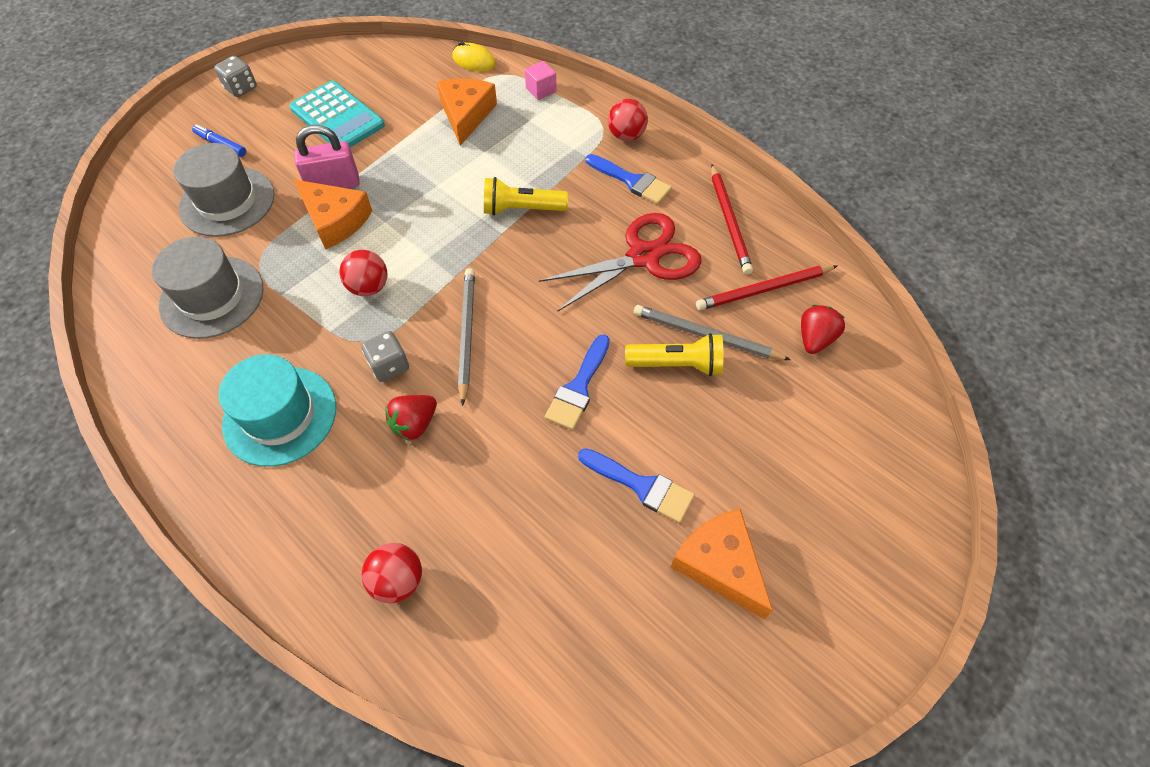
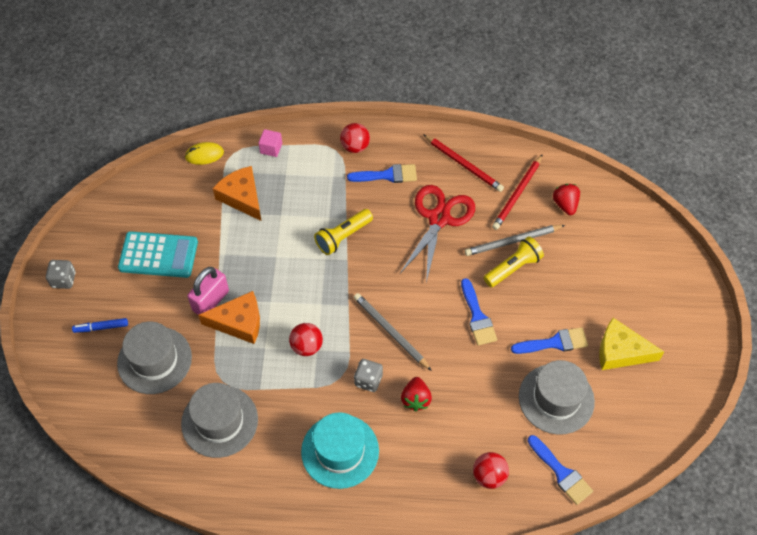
camera: 40 degrees left, 0 degrees up
orange cheese [670,509,773,619] -> yellow cheese [599,318,664,370]
none -> grey hat [519,360,595,435]
none -> blue brush [528,435,593,505]

